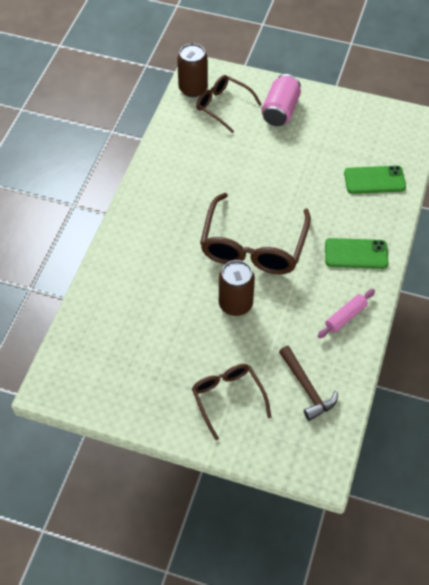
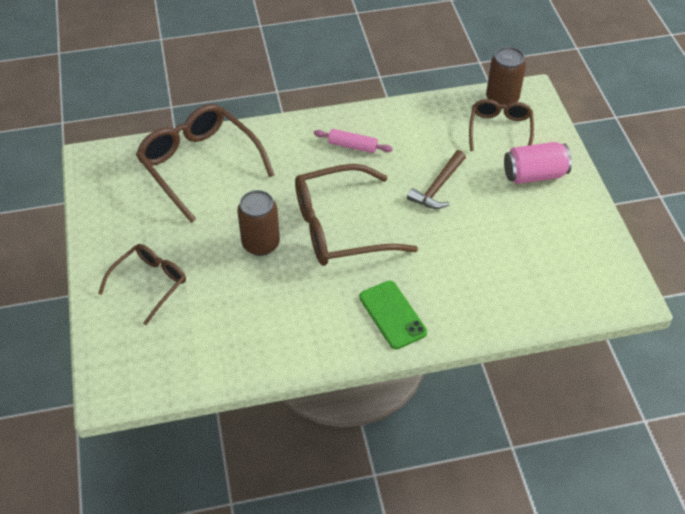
camera: 60 degrees right, 5 degrees down
brown hammer [279,346,338,421] -> brown hammer moved to [407,150,466,209]
pink rolling pin [317,289,375,338] -> pink rolling pin moved to [314,129,393,153]
green phone [344,166,406,194] -> none
none -> brown glasses [136,104,275,223]

